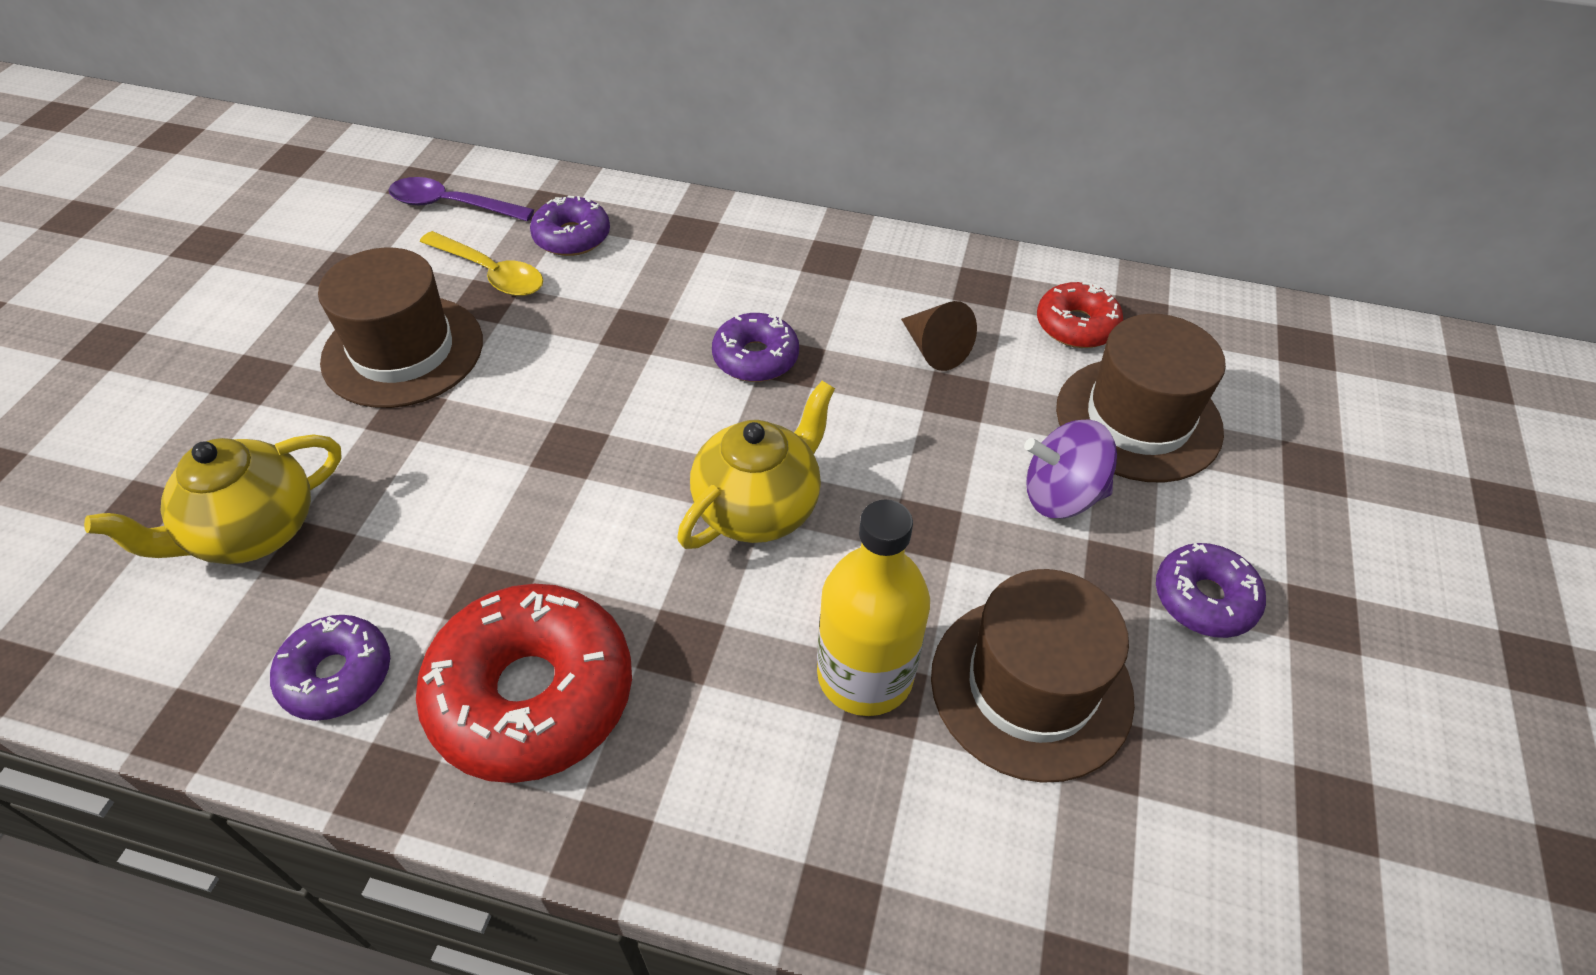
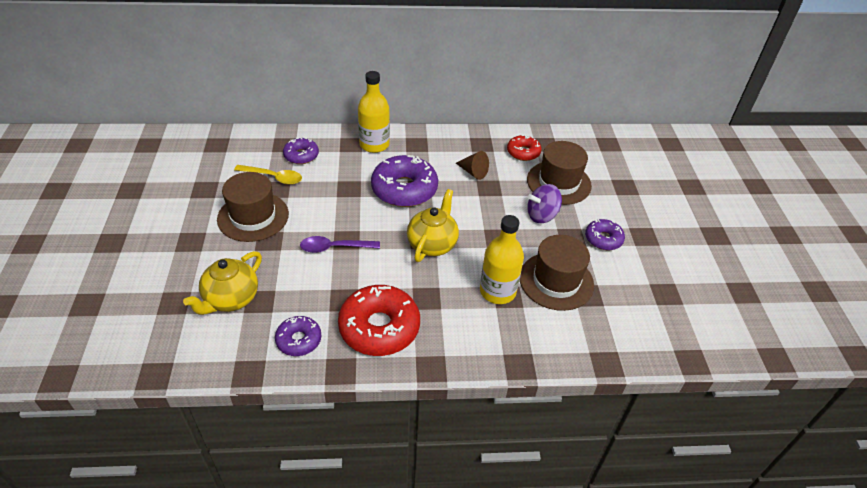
camera: 20 degrees left, 5 degrees down
purple spoon [389,177,534,221] -> purple spoon moved to [300,236,380,253]
purple donut [712,313,799,382] -> purple donut [371,155,438,207], size x1.82
none -> yellow bottle [358,71,390,153]

